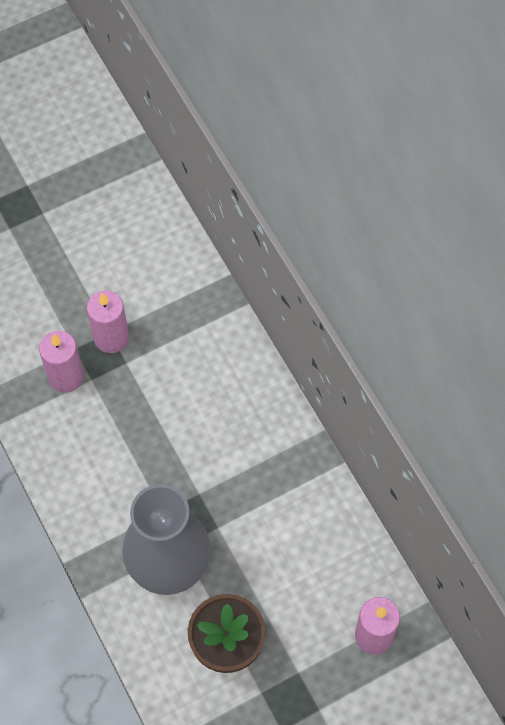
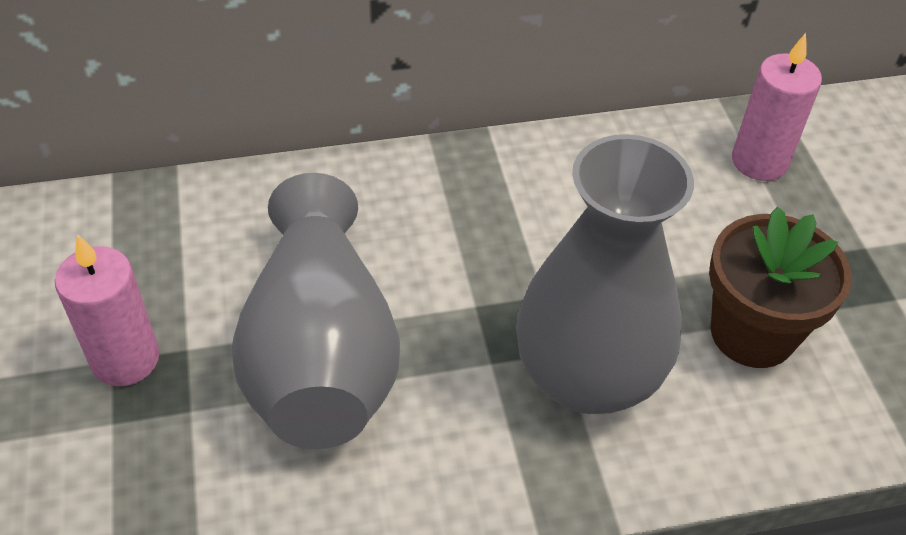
camera: 75 degrees left, 15 degrees down
pink candle [39,331,84,393] -> none
none -> grey vase [231,173,400,449]

